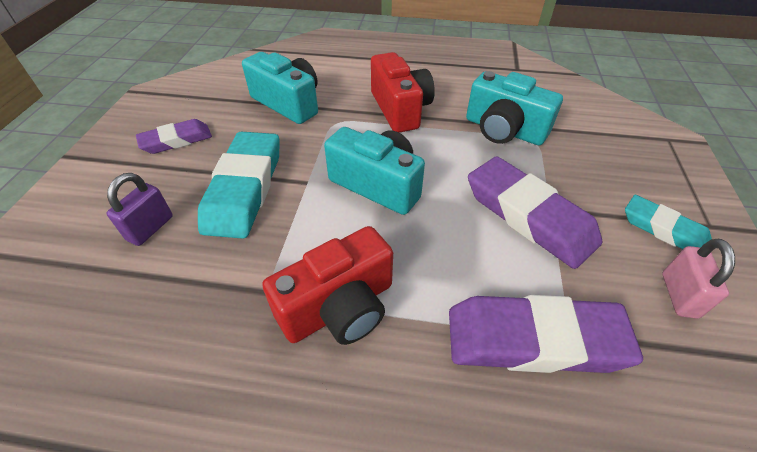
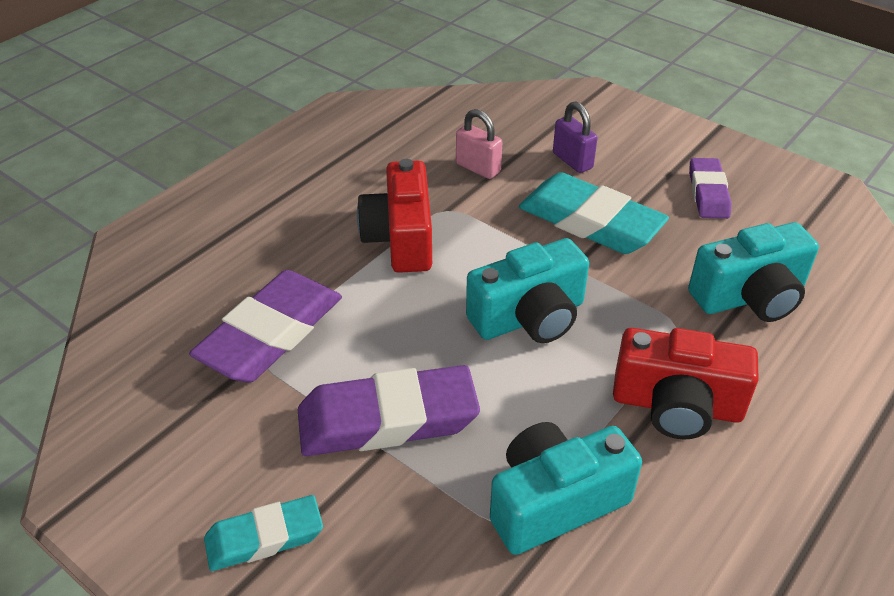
camera: 120 degrees right, 5 degrees down
pink padlock [662,239,735,319] -> pink padlock moved to [456,109,502,179]

